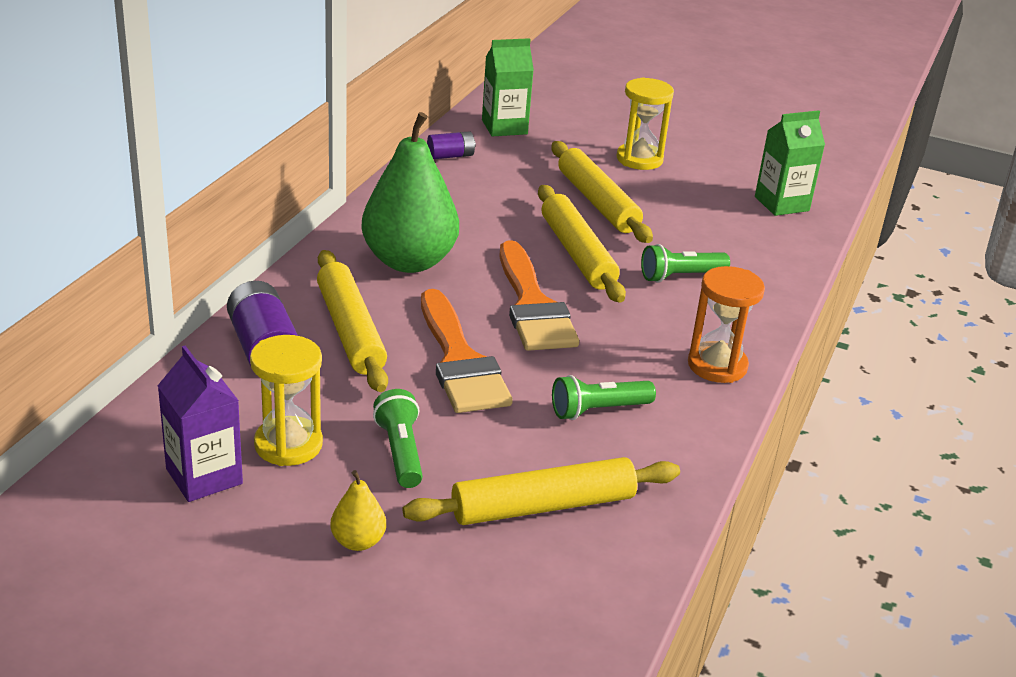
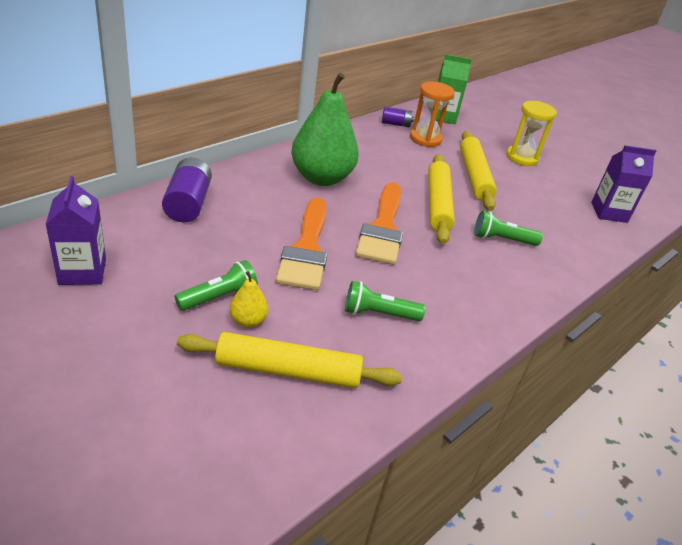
camera: 20 degrees right, 5 degrees up
yellow hourglass [250,335,323,466] -> none
yellow rolling pin [317,250,388,392] -> none
yellow pear [330,470,386,551] -> yellow pear moved to [229,271,268,328]
green flashlight [373,389,423,488] -> green flashlight turned 45 degrees clockwise [175,260,258,311]
orange hourglass [688,266,765,383] -> orange hourglass moved to [410,81,455,147]
green carton [755,110,825,216] -> purple carton [591,145,656,223]

